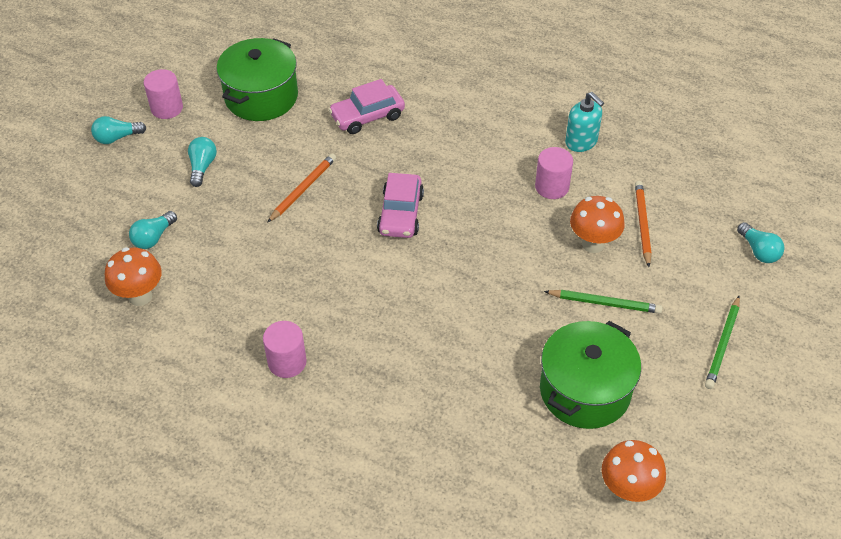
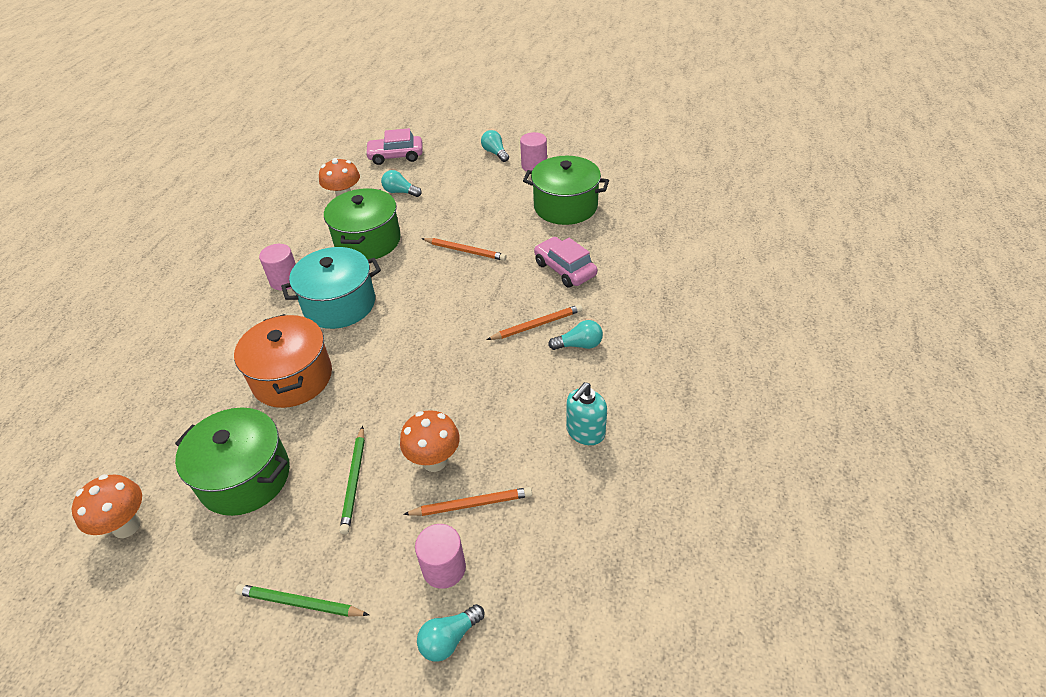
camera: 80 degrees right, 5 degrees down
turquoise light bulb [188,137,217,187] -> turquoise light bulb moved to [548,320,603,350]
pink car [377,173,424,238] -> pink car moved to [365,128,423,165]
pink cylinder [535,147,573,199] -> pink cylinder moved to [415,524,466,589]
none -> orange pot [234,314,332,408]
none -> turquoise pot [281,247,381,329]
none -> green pot [324,188,401,260]
none -> orange pencil [487,304,582,340]

